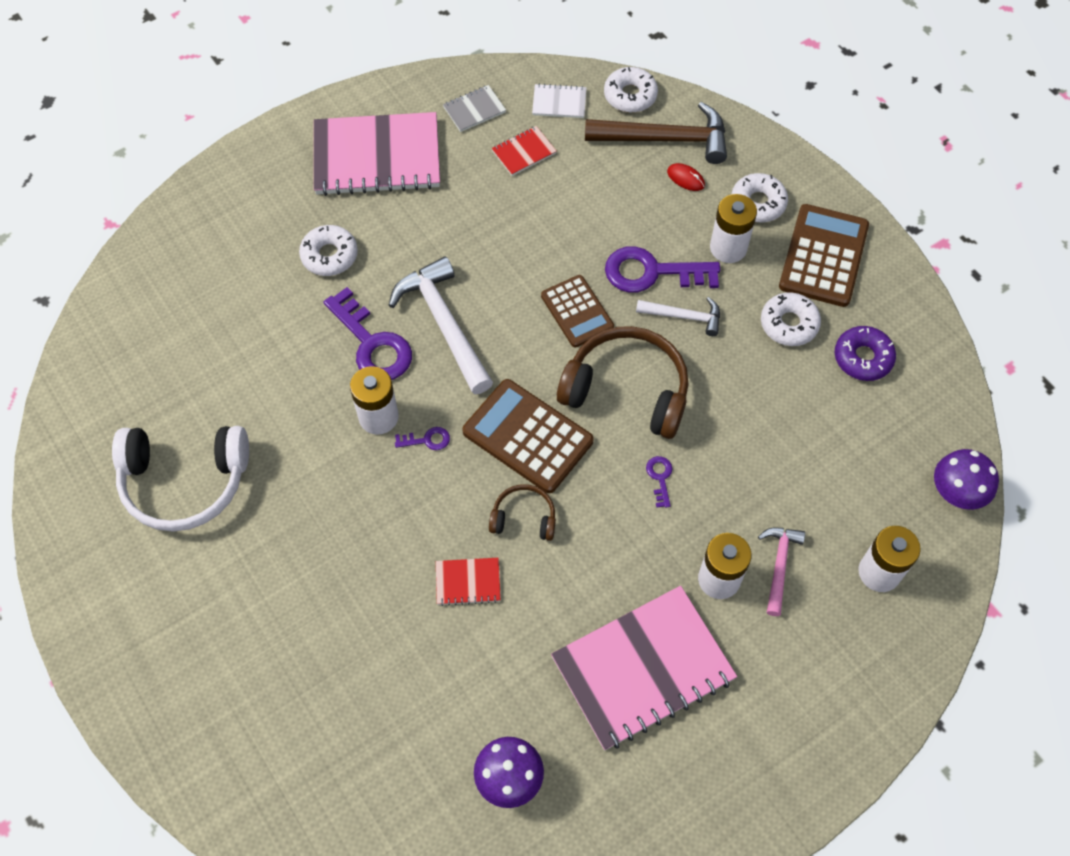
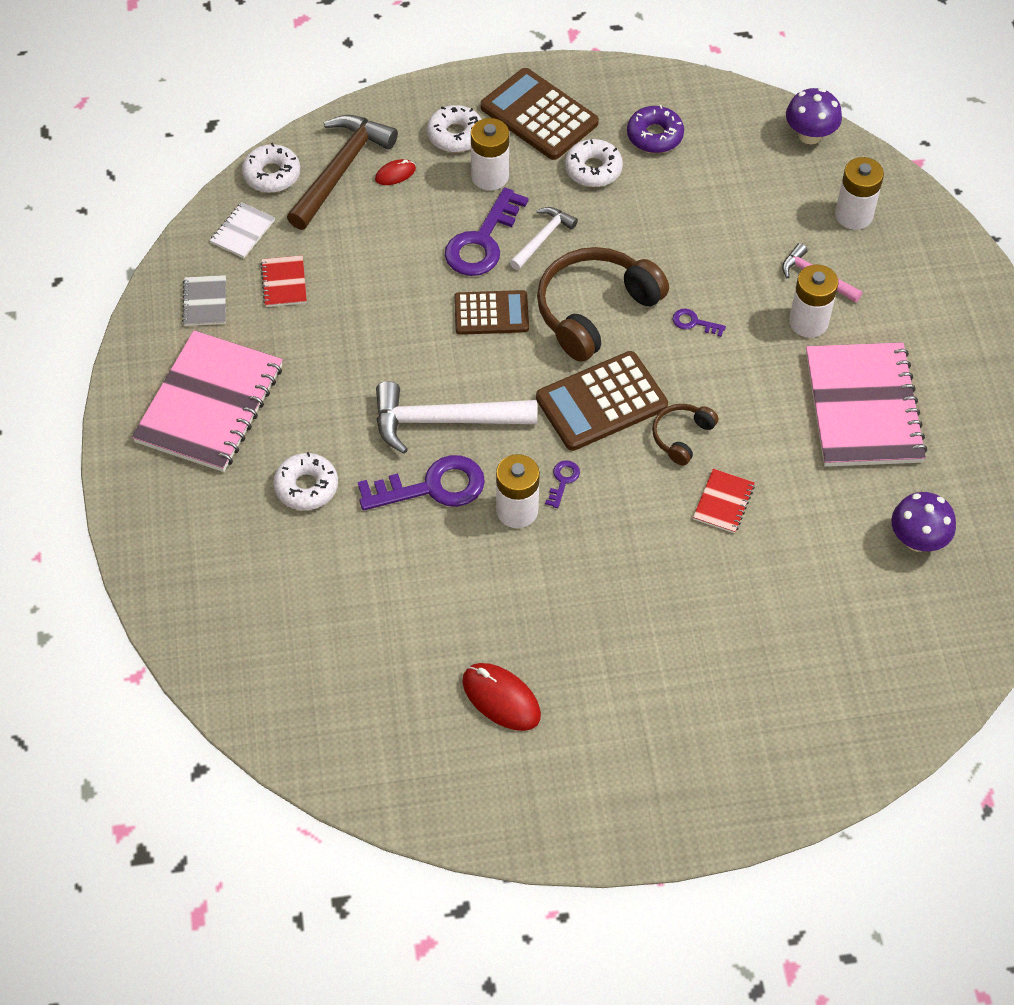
camera: 65 degrees left, 5 degrees down
white headphones [112,426,249,532] -> red mouse [462,663,541,731]

